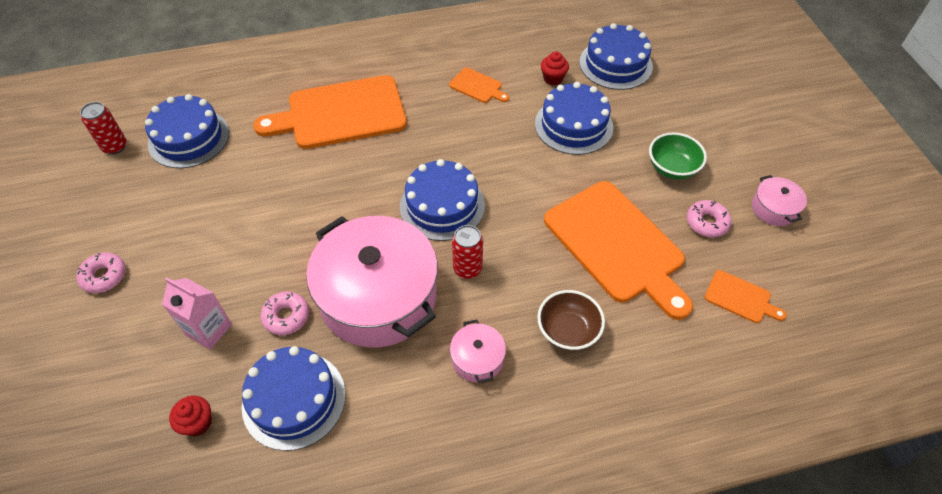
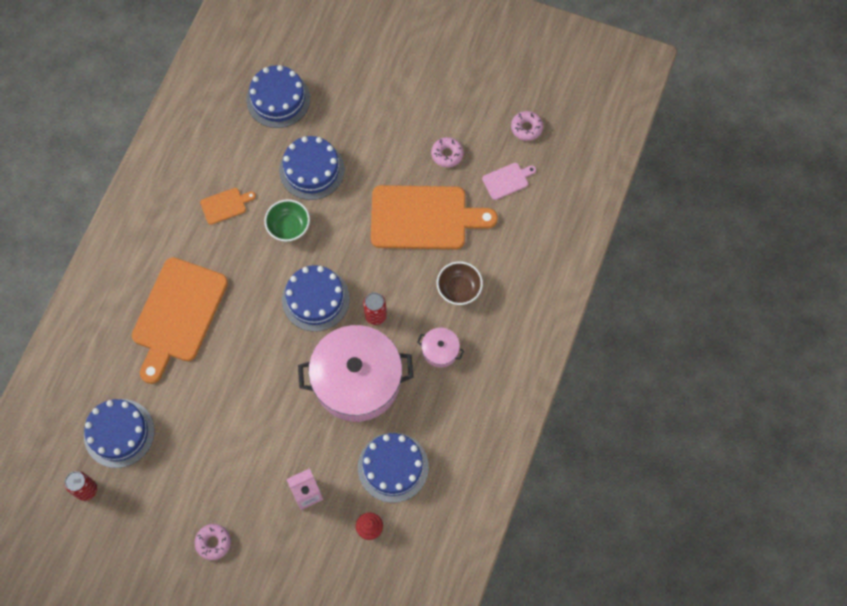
camera: 55 degrees left, 15 degrees up
pink donut [261,292,309,335] -> pink donut moved to [511,111,543,141]
red cupcake [541,51,569,86] -> none
green bowl [649,132,707,179] -> green bowl moved to [264,199,310,242]
orange cutting board [705,270,787,323] -> pink cutting board [482,163,536,200]
pink pot [752,175,807,226] -> none

